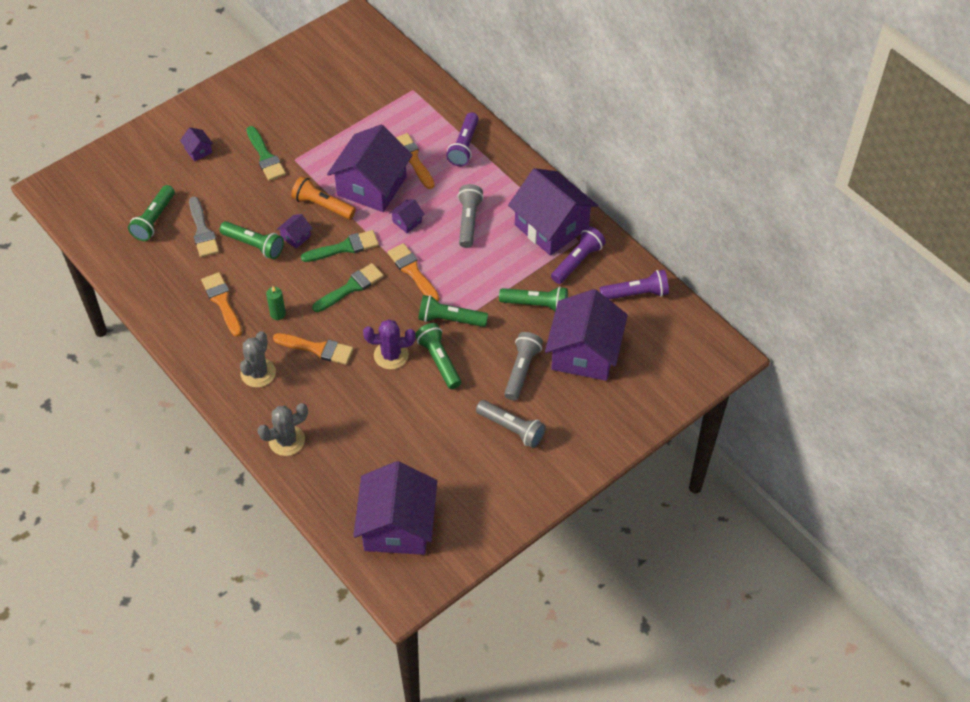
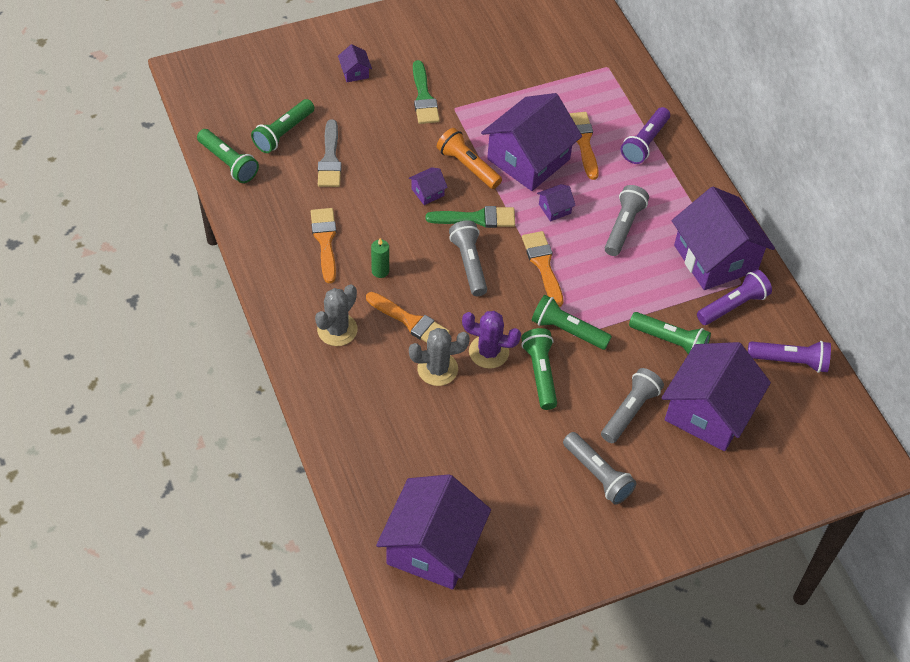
camera: 15 degrees right, 0 degrees up
green flashlight [220,221,284,259] -> green flashlight moved to [197,129,259,183]
grey cactus [257,403,308,456] -> grey cactus moved to [409,328,470,386]
green brush [312,263,384,312] -> grey flashlight [449,220,487,296]

